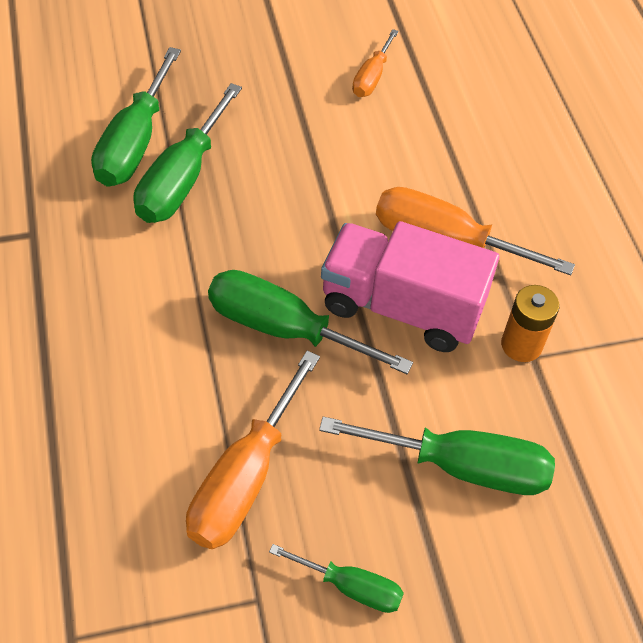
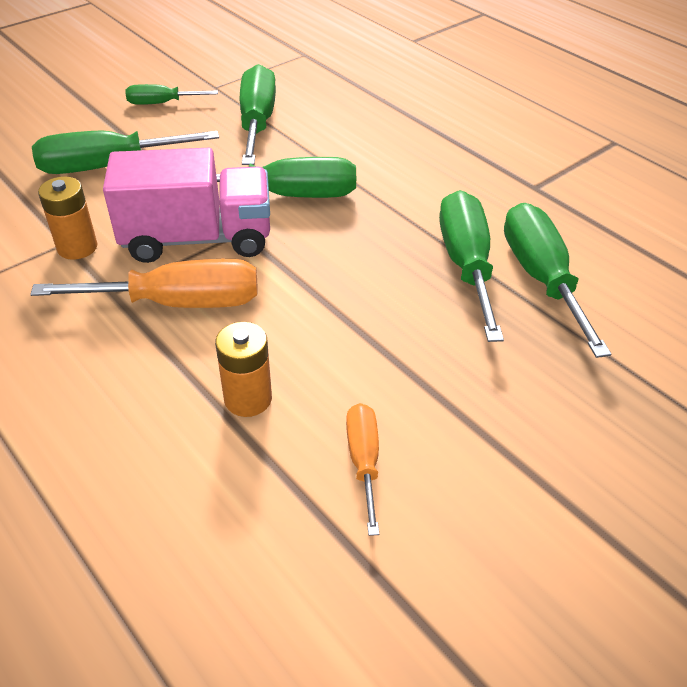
camera: 155 degrees right, 10 degrees down
orange screwdriver [186,351,320,549] -> green screwdriver [240,64,276,165]
none -> orange battery [215,322,272,417]

